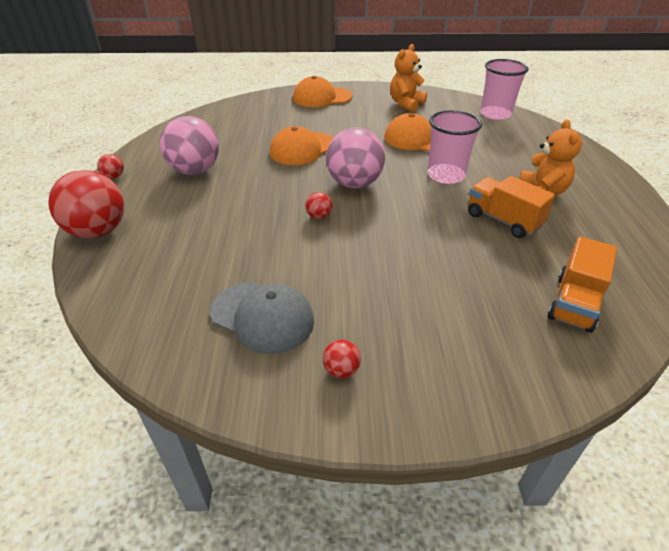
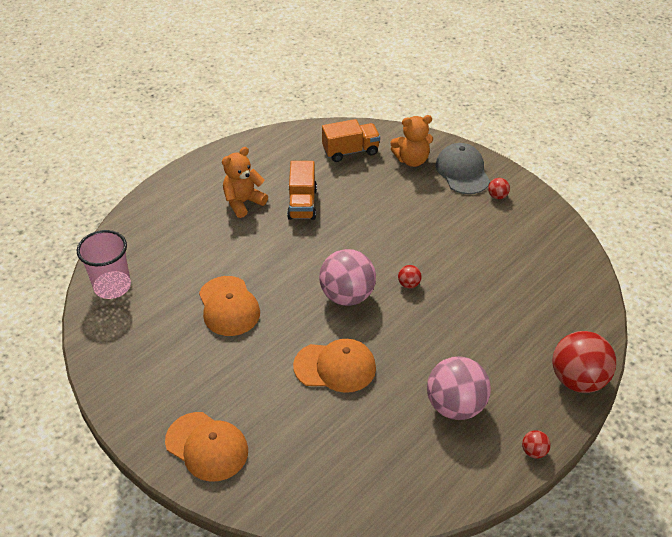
camera: 135 degrees left, 5 degrees up
grey cap [210,282,314,354] -> grey cap moved to [436,143,490,194]
orange teddy bear [390,44,427,112] -> orange teddy bear moved to [390,115,433,167]
pink cup [428,110,482,184] -> none

